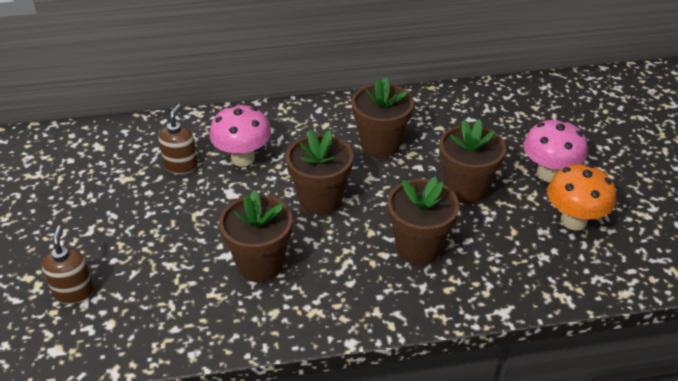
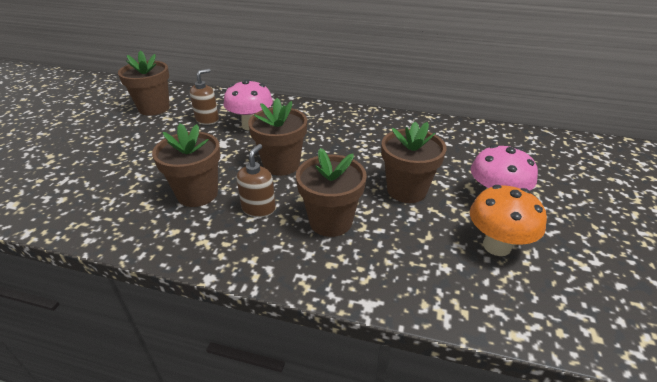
camera: 25 degrees right, 5 degrees down
brown soap dispenser [42,226,94,304] -> brown soap dispenser moved to [237,144,276,217]
brown flower pot [352,77,414,158] -> brown flower pot moved to [118,50,170,116]

